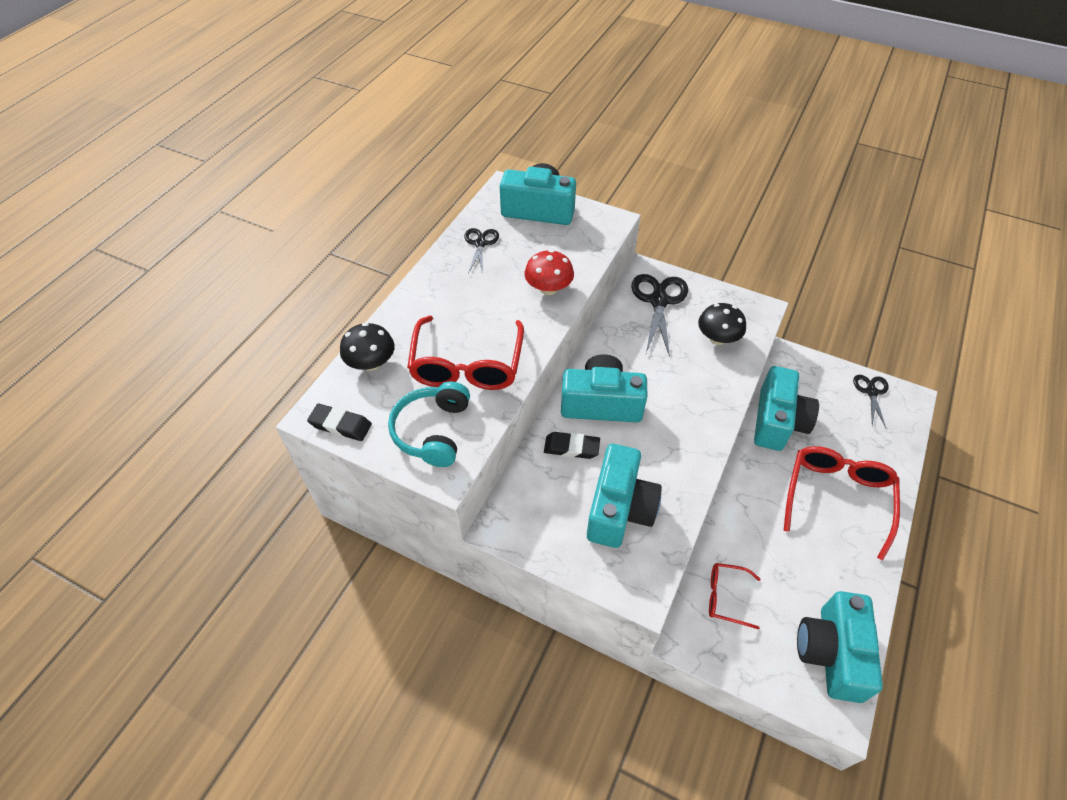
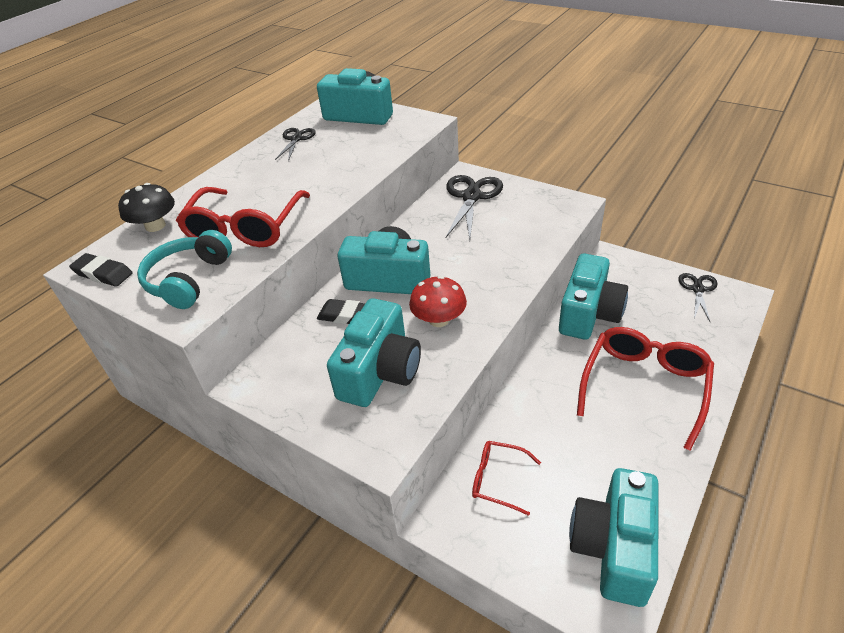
camera: 10 degrees right, 10 degrees down
red mushroom [525,250,574,295] -> red mushroom moved to [409,276,467,327]
black mushroom [698,303,746,345] -> none

